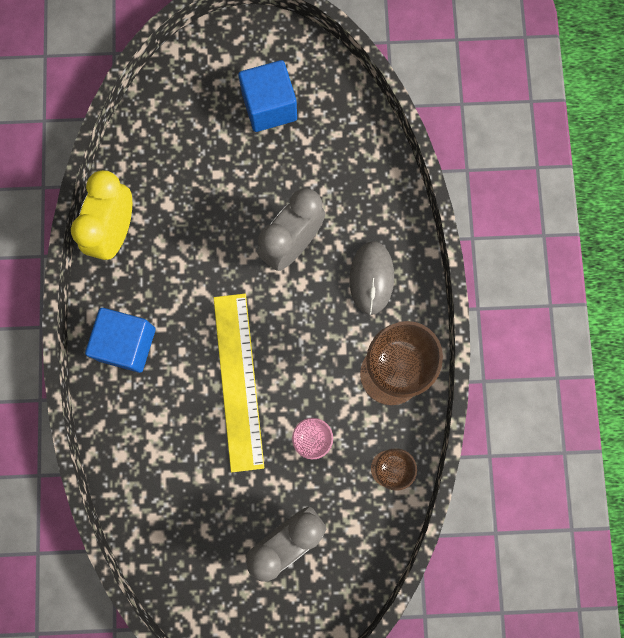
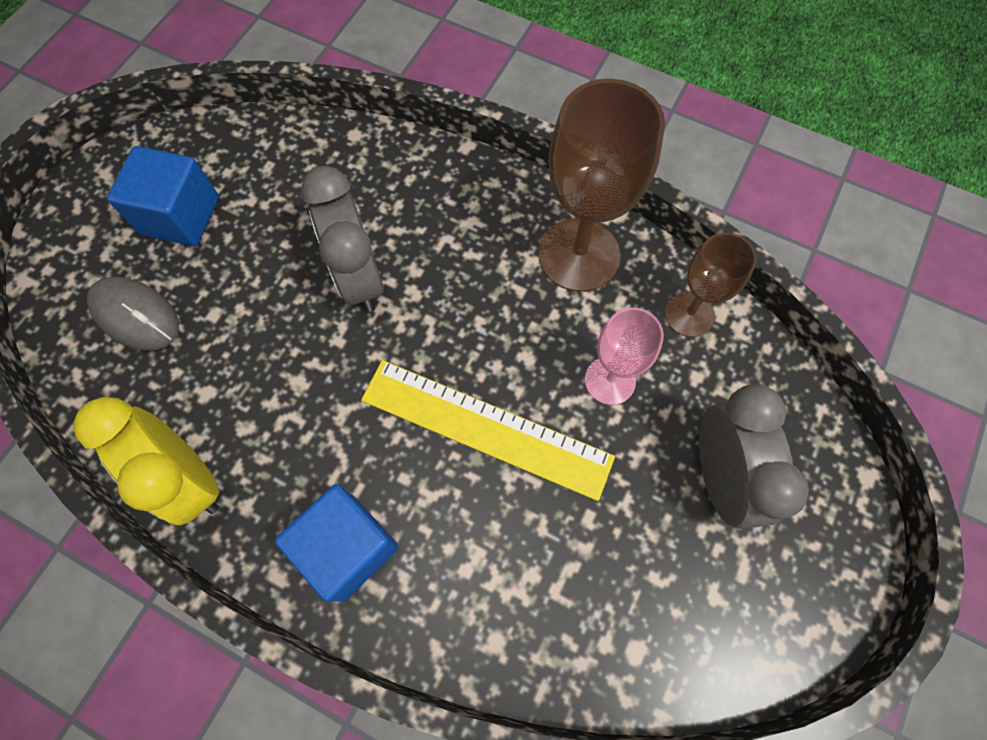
camera: 60 degrees left, 10 degrees down
grey mouse [349,241,394,315] -> grey mouse moved to [87,277,179,351]

